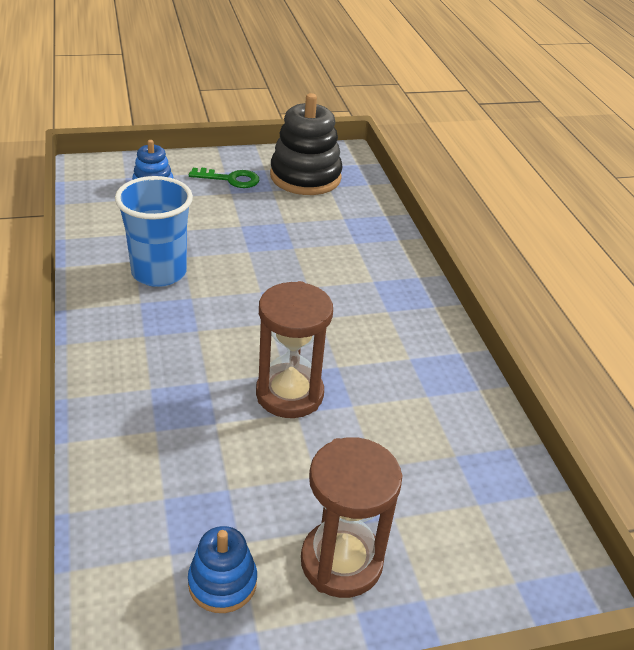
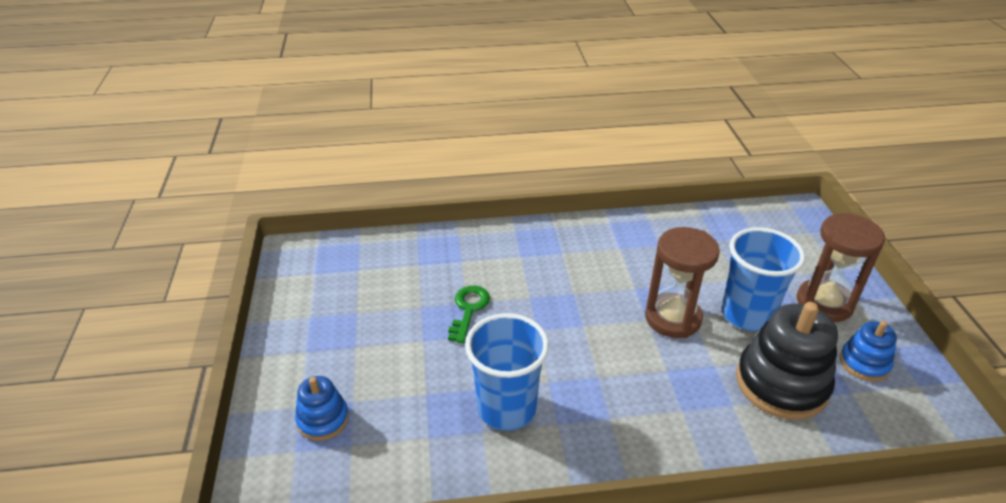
camera: 80 degrees left, 0 degrees up
green key [189,168,259,188] -> green key moved to [448,286,490,343]
black stacking toy [270,93,343,195] -> black stacking toy moved to [736,302,838,420]
none -> blue cup [721,227,805,331]

